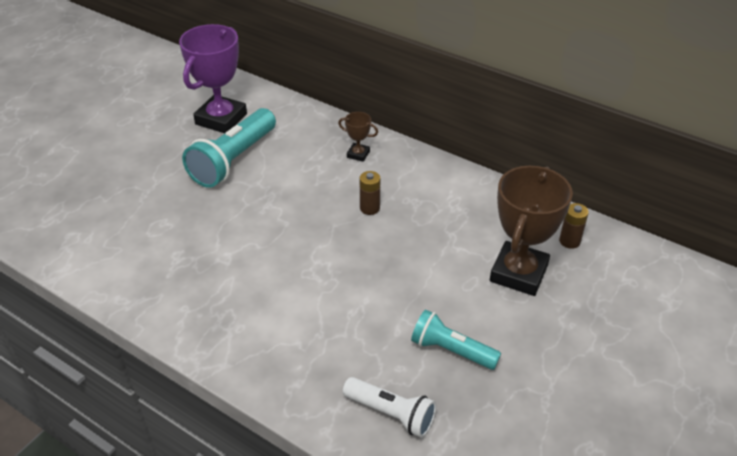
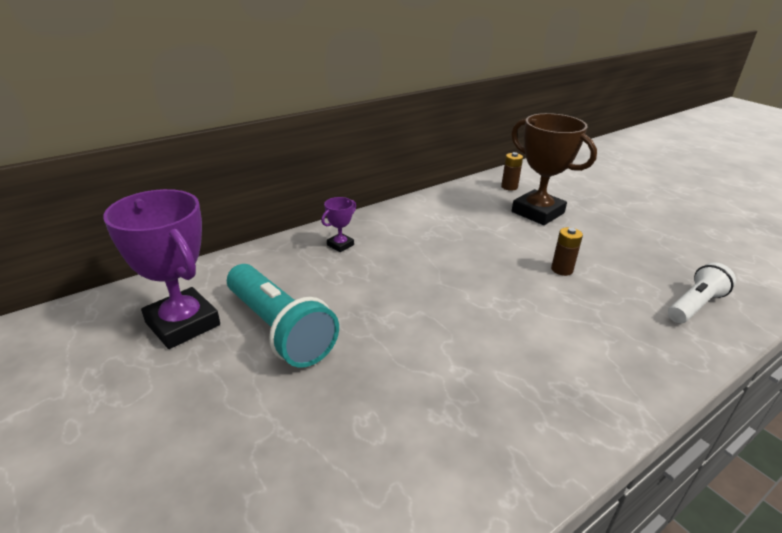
camera: 70 degrees left, 10 degrees down
brown trophy [338,112,378,162] -> purple trophy [321,197,356,252]
brown battery [360,171,380,215] -> brown battery moved to [551,227,583,276]
turquoise flashlight [411,309,501,370] -> none

